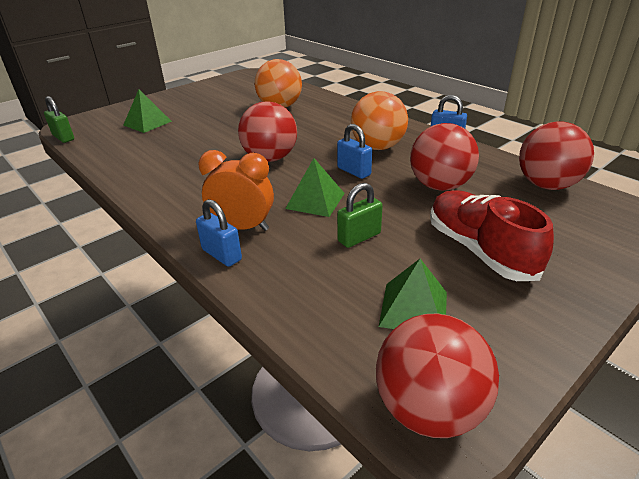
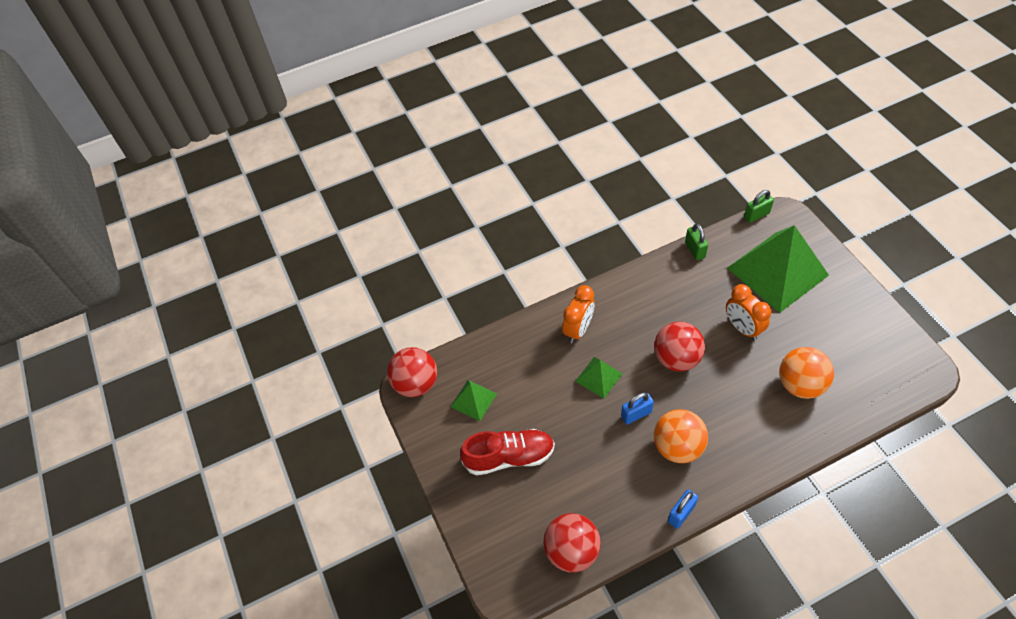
camera: 110 degrees right, 20 degrees up
green pyramid [123,89,172,133] -> green pyramid [727,225,829,313], size x2.20
blue padlock [196,199,242,267] -> none
green padlock [337,183,383,248] -> green padlock moved to [685,223,708,260]
red ball [410,123,479,191] -> none
none -> orange clock [726,284,771,340]

